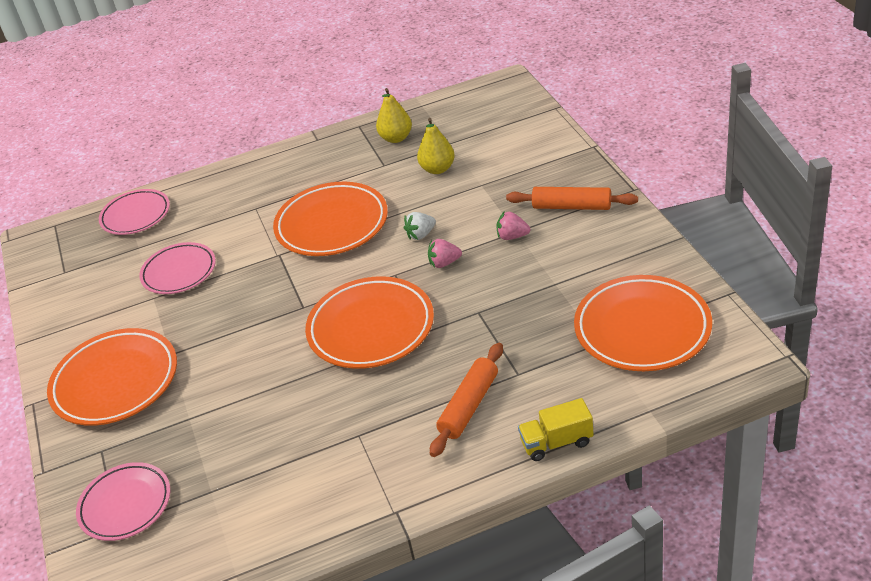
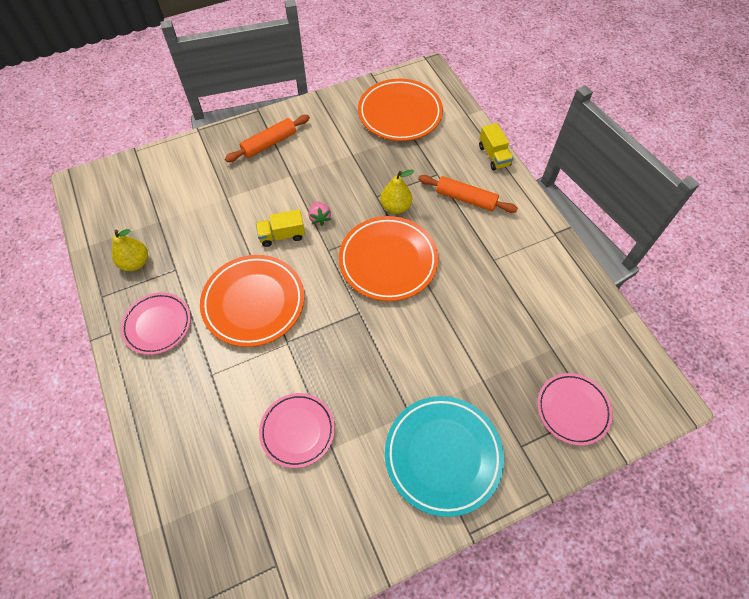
camera: 100 degrees left, 20 degrees up
orange plate [47,328,177,426] -> turquoise plate [385,396,504,517]
pink plate [99,189,170,235] -> pink plate moved to [120,292,191,355]
white strawberry [404,212,436,240] -> yellow truck [256,209,305,247]
yellow pear [417,118,455,174] -> yellow pear moved to [380,170,414,214]
pink strawberry [496,211,530,240] -> none
orange rolling pin [506,187,638,210] -> orange rolling pin turned 45 degrees clockwise [225,115,310,162]

